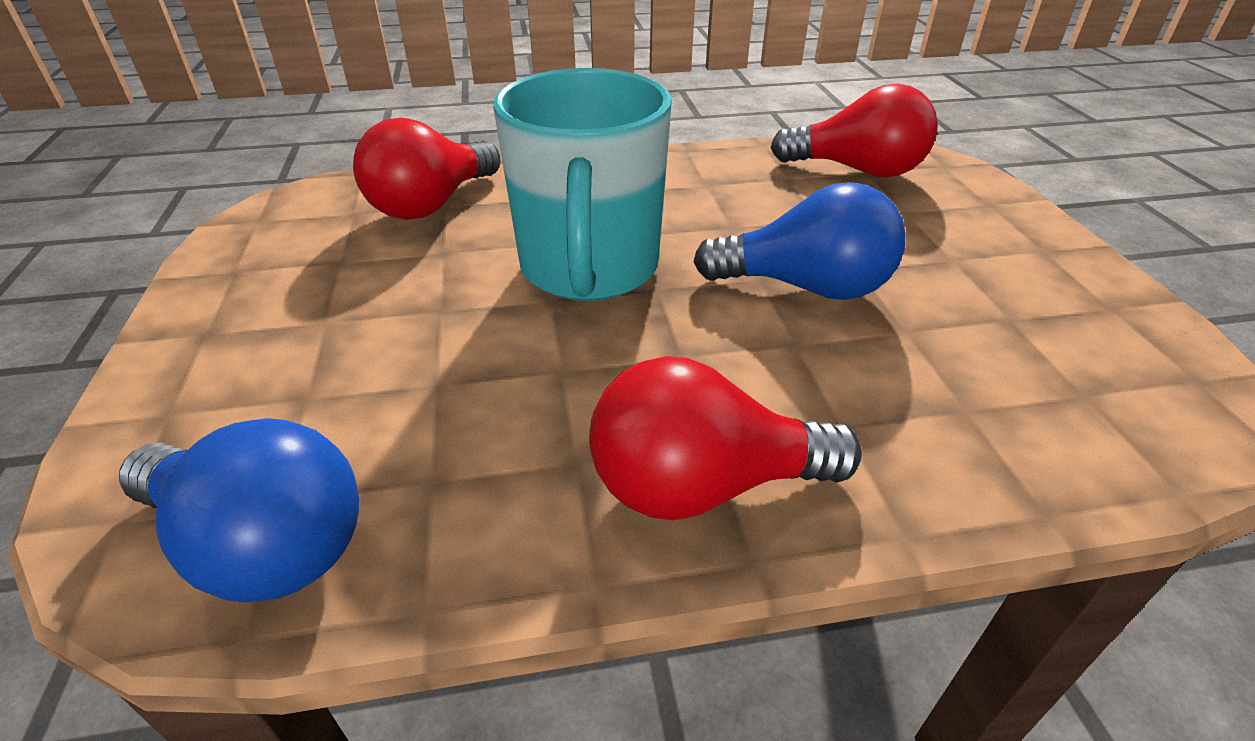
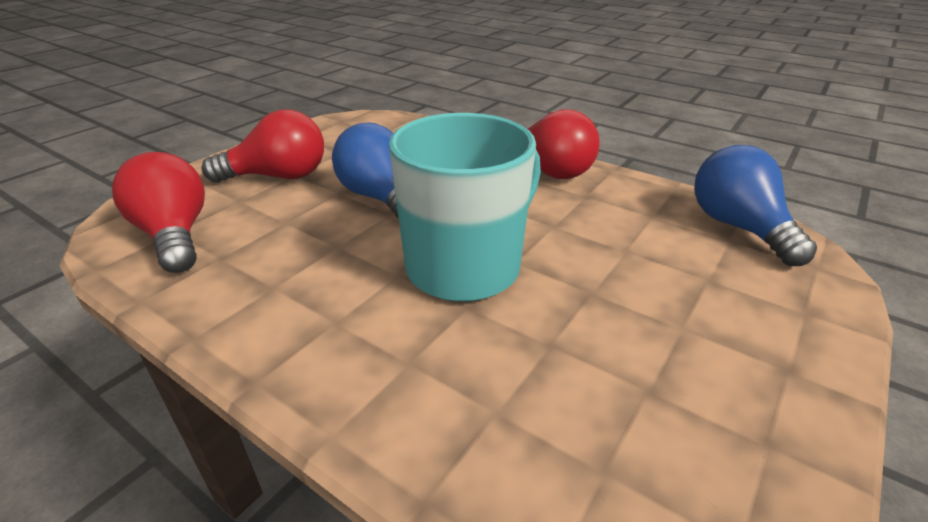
camera: 135 degrees left, 5 degrees down
red light bulb [353,118,501,220] -> red light bulb moved to [202,110,324,183]

